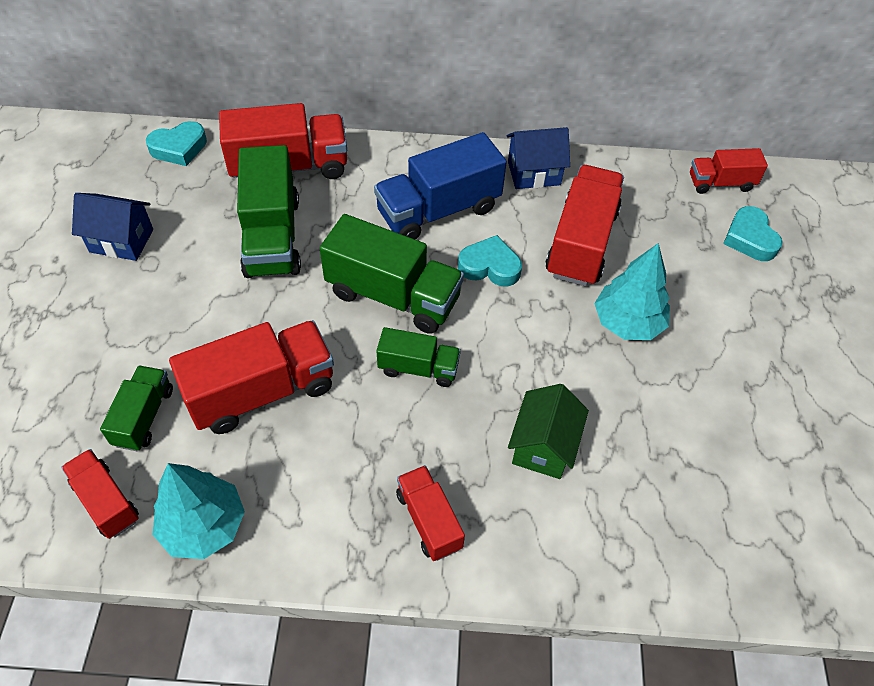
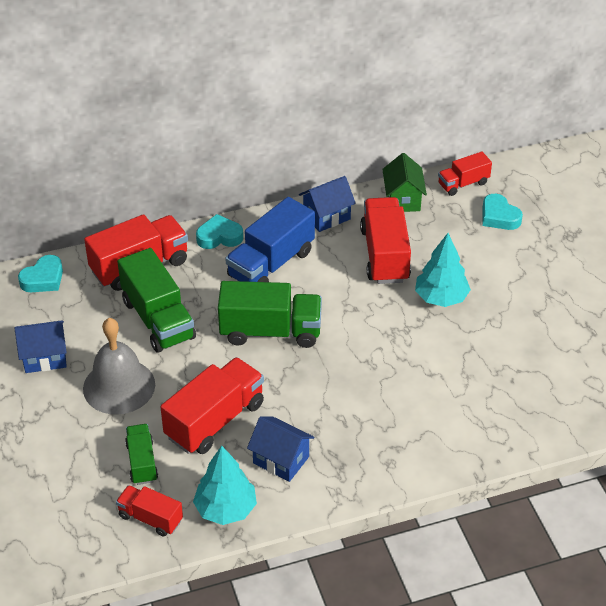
camera: 20 degrees left, 10 degrees down
green truck [376,327,461,387] -> none
red truck [396,465,465,561] -> none
turquoise heart [458,235,522,286] -> turquoise heart moved to [196,214,243,249]
green house [508,384,589,479] -> green house moved to [382,153,427,212]
none -> grey bell [83,318,155,415]
none -> blue house [247,416,314,482]

